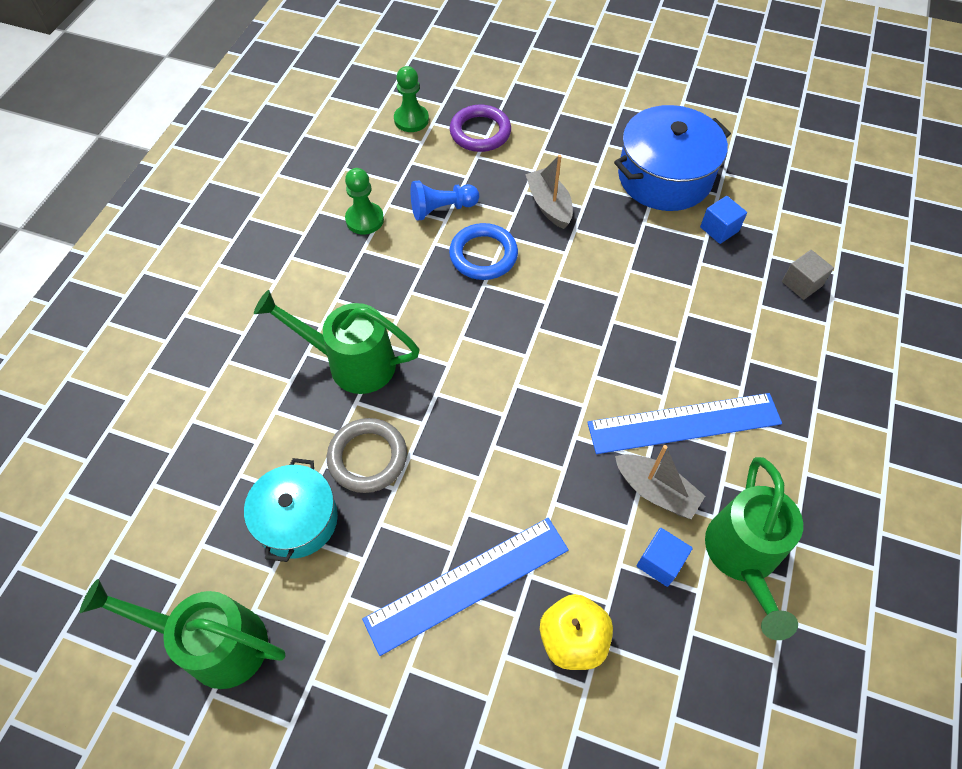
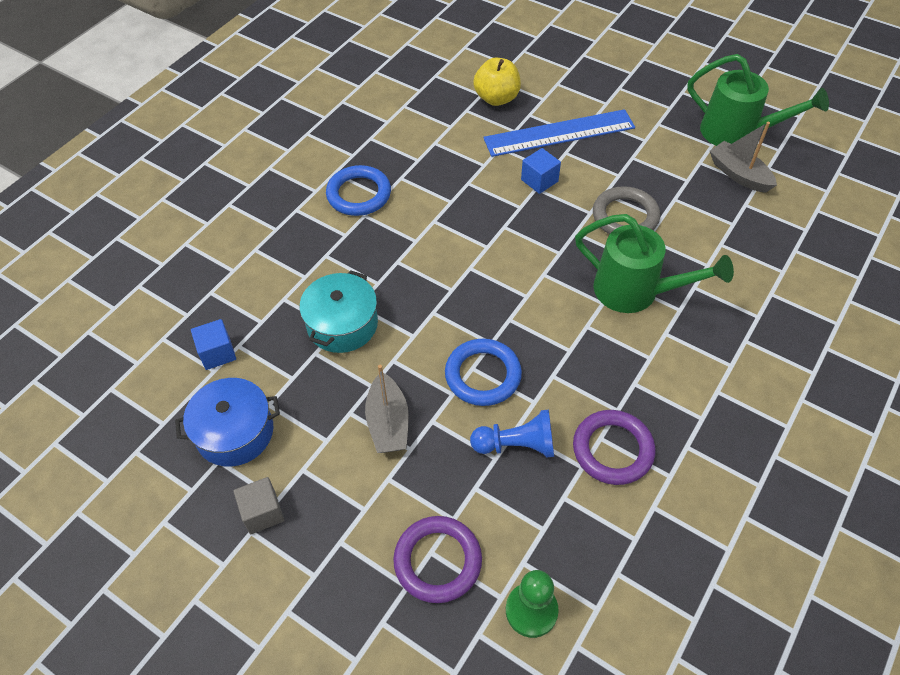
camera: 165 degrees left, 5 degrees down
turquoise pot [244,458,338,562] -> turquoise pot moved to [299,270,378,353]
green pawn [345,168,384,235] -> purple ring [573,410,656,485]
blue ruler [587,393,782,454] -> blue ring [326,165,391,216]
blue pot [614,105,731,211] -> blue pot [175,378,280,467], size x0.66
grey boat [615,445,705,519] -> grey boat moved to [710,122,777,193]
blue cube [636,528,693,587] -> blue cube moved to [521,148,561,194]
green watering can [705,457,803,640] -> none
grey cube [782,250,834,300] -> grey cube moved to [233,477,284,534]

